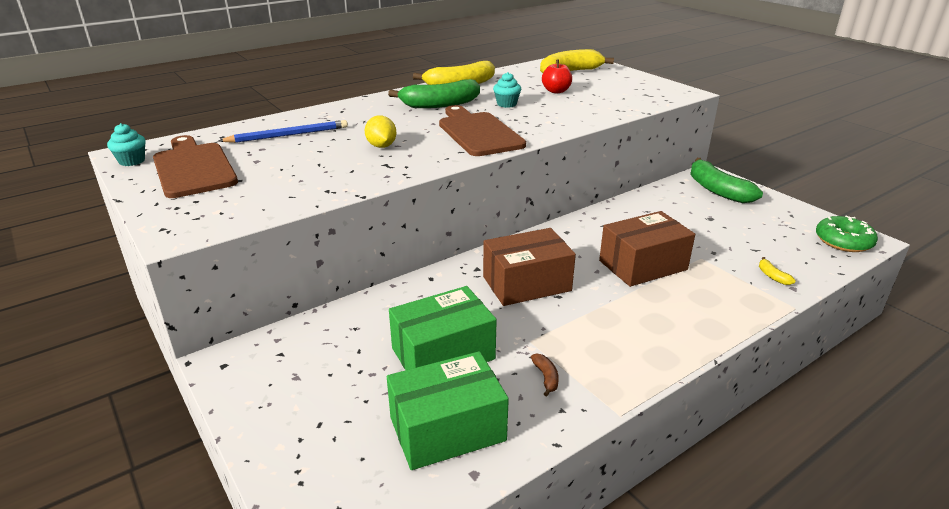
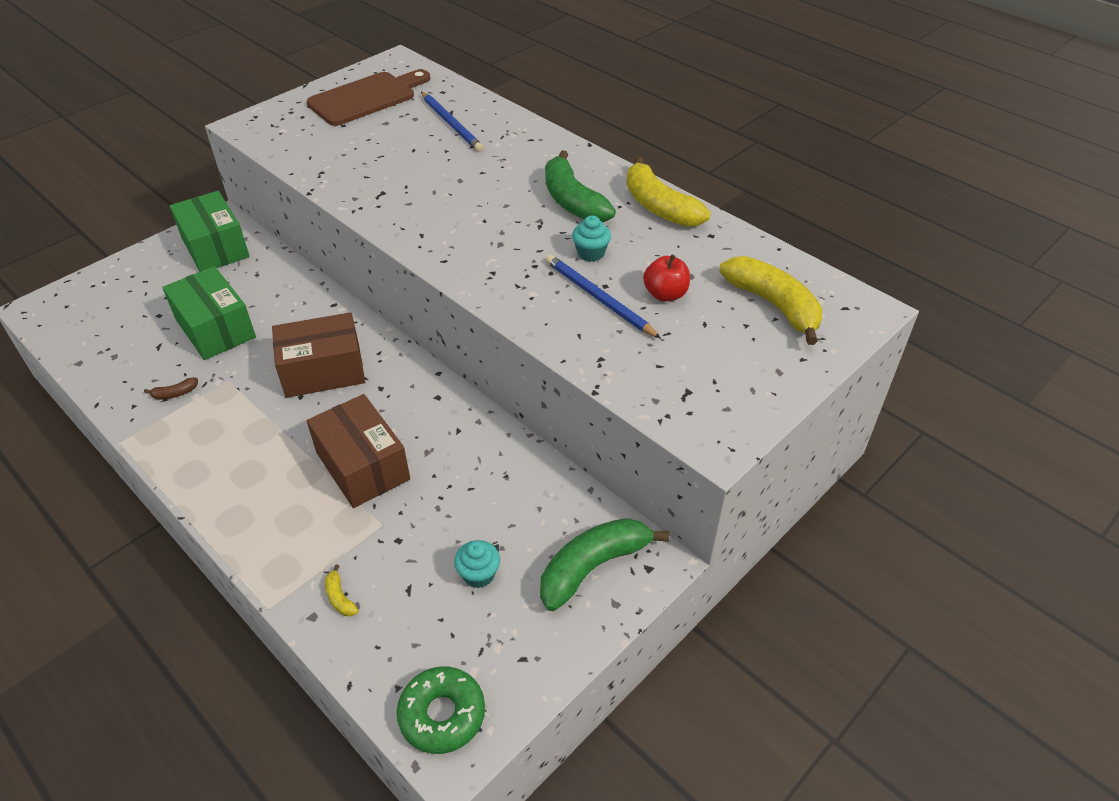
camera: 80 degrees right, 15 degrees up
turquoise cupcake [107,123,146,166] -> turquoise cupcake moved to [454,540,500,588]
yellow lemon [365,116,397,148] -> none
green box [387,351,509,470] -> green box moved to [170,191,250,272]
brown cutting board [439,105,526,156] -> none
brown box [483,228,576,306] -> brown box turned 75 degrees counterclockwise [272,312,365,398]
yellow banana [759,257,796,285] -> yellow banana turned 90 degrees counterclockwise [325,564,358,616]
none -> blue pencil [546,255,661,339]

